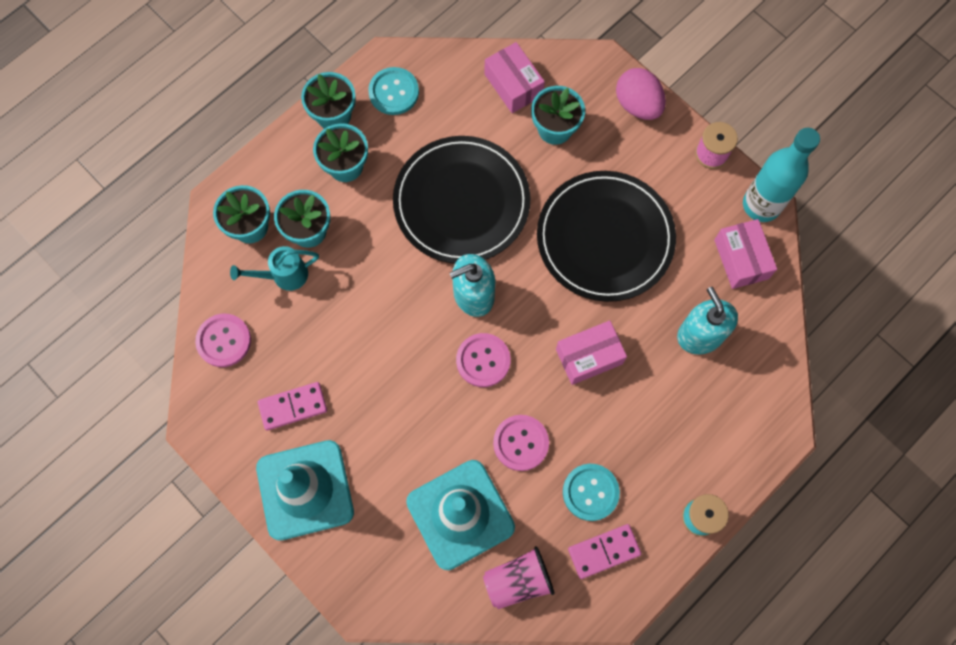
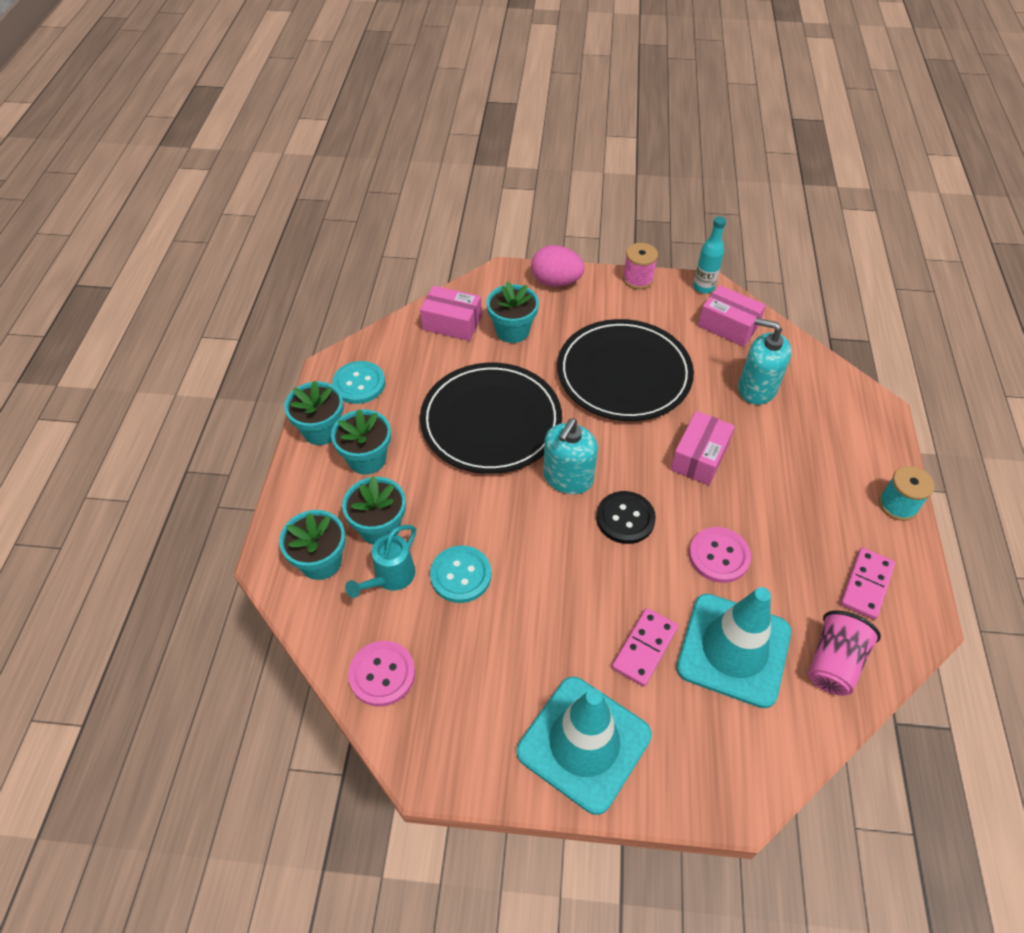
camera: 40 degrees left, 20 degrees down
pink domino [258,382,327,431] -> pink domino moved to [612,608,678,687]
pink button [456,333,511,387] -> black button [596,491,656,544]
turquoise button [563,464,620,521] -> turquoise button moved to [430,546,491,603]
turquoise bottle [743,128,820,222] -> turquoise bottle [693,216,726,294], size x0.61

